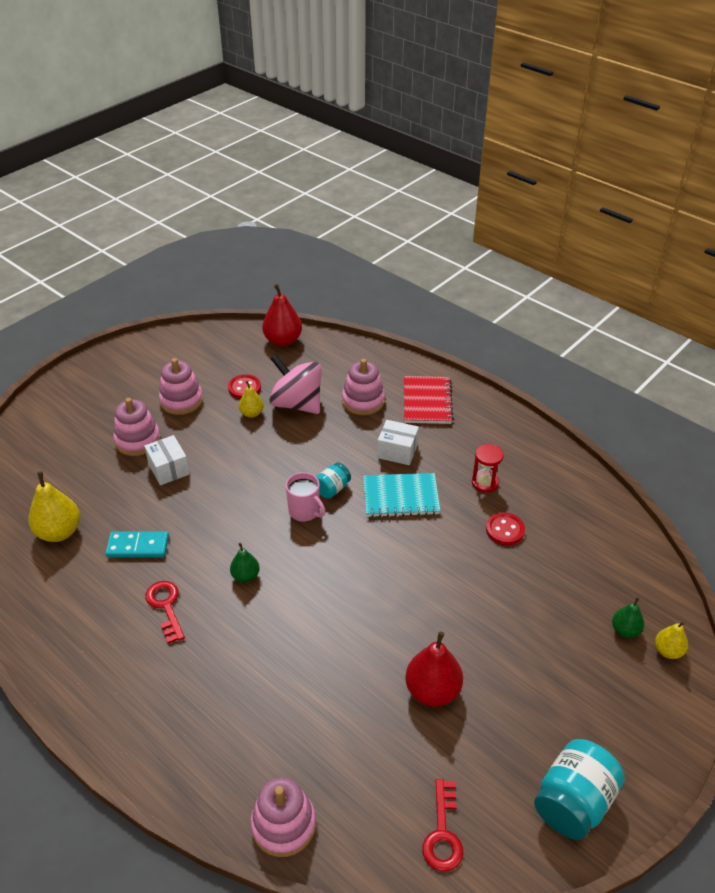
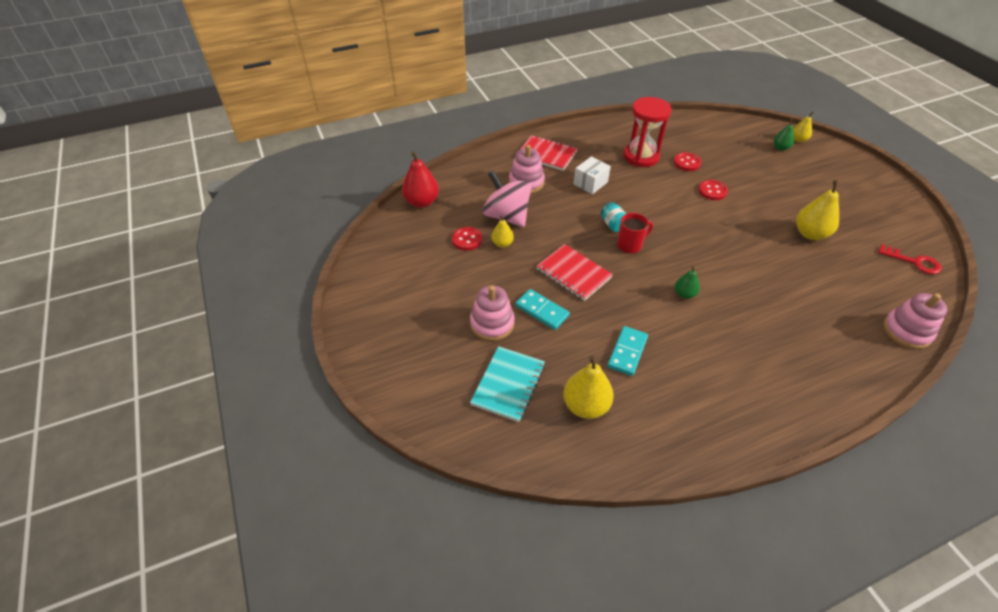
camera: 65 degrees left, 5 degrees up
white box [144,435,190,485] -> turquoise domino [515,289,570,330]
red key [145,581,185,644] -> none
pink stacking toy [159,358,203,415] -> none
pink spinning top [269,354,322,414] -> pink spinning top turned 75 degrees clockwise [483,170,532,227]
pink mug [286,472,325,522] -> red mug [617,213,653,253]
turquoise notebook [363,473,440,518] -> turquoise notebook moved to [470,346,545,422]
red pear [405,631,463,707] -> yellow pear [796,180,839,240]
red hourglass [472,444,504,493] -> red hourglass [623,97,672,167], size x1.84
turquoise jar [534,739,625,840] -> none
none -> red notebook [537,244,613,301]
none -> red button [698,180,728,200]

